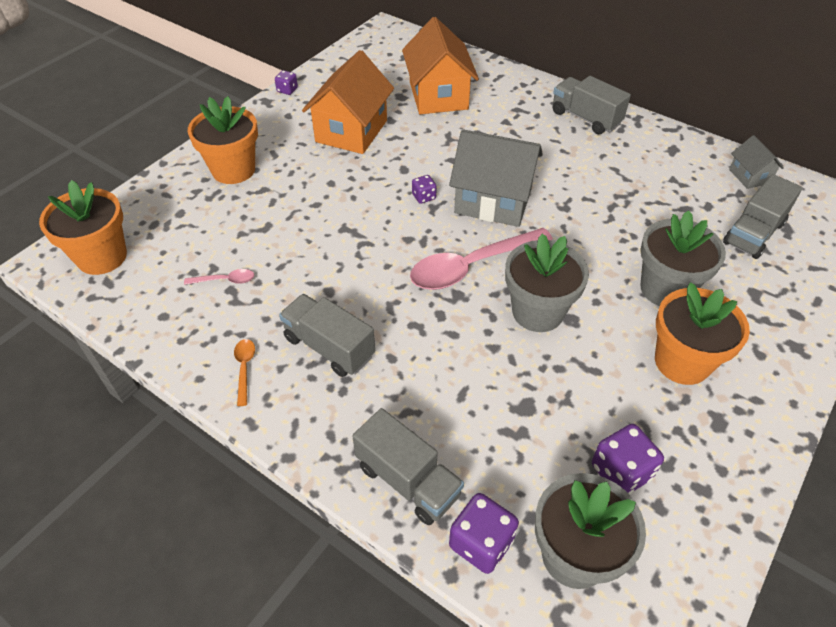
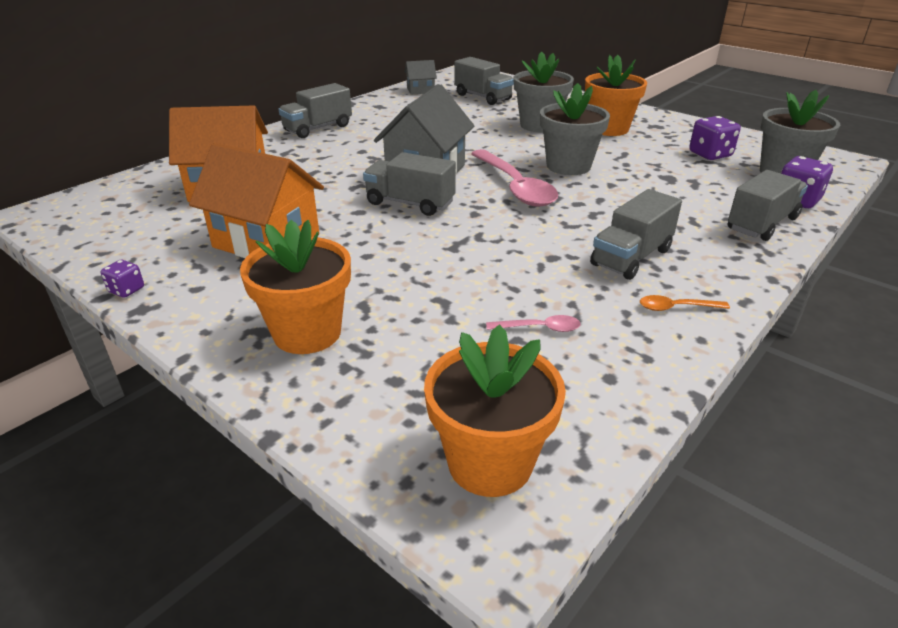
camera: 85 degrees left, 15 degrees down
pink spoon [184,269,255,285] -> pink spoon turned 90 degrees clockwise [486,315,581,332]
purple dice [412,175,437,204] -> grey truck [363,152,456,216]

